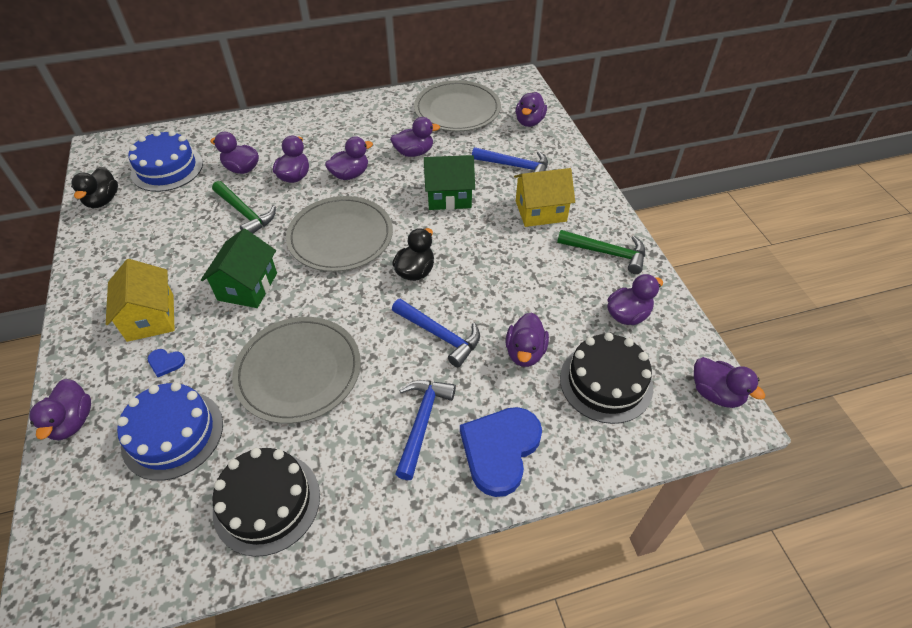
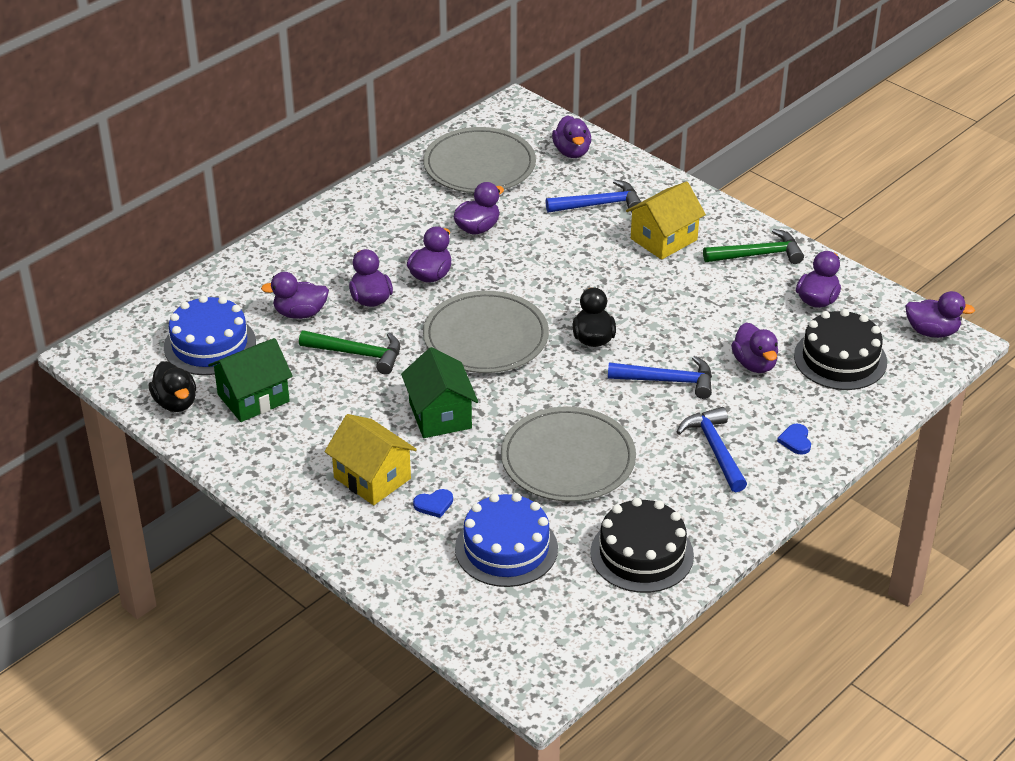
camera: 30 degrees left, 10 degrees down
purple duck [30,379,91,440] -> none
green house [424,155,475,210] -> green house moved to [208,338,293,422]
blue heart [460,407,542,497] -> blue heart [777,424,811,455], size x0.42

